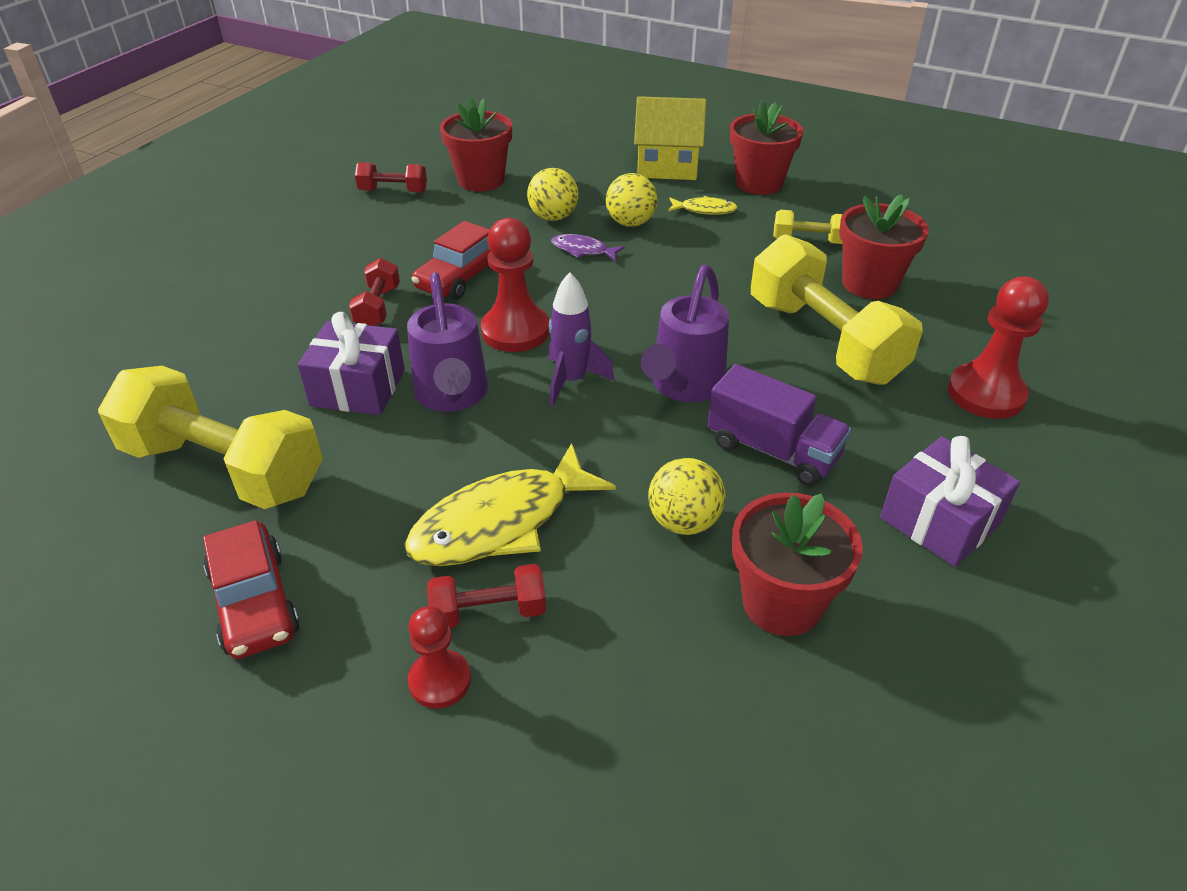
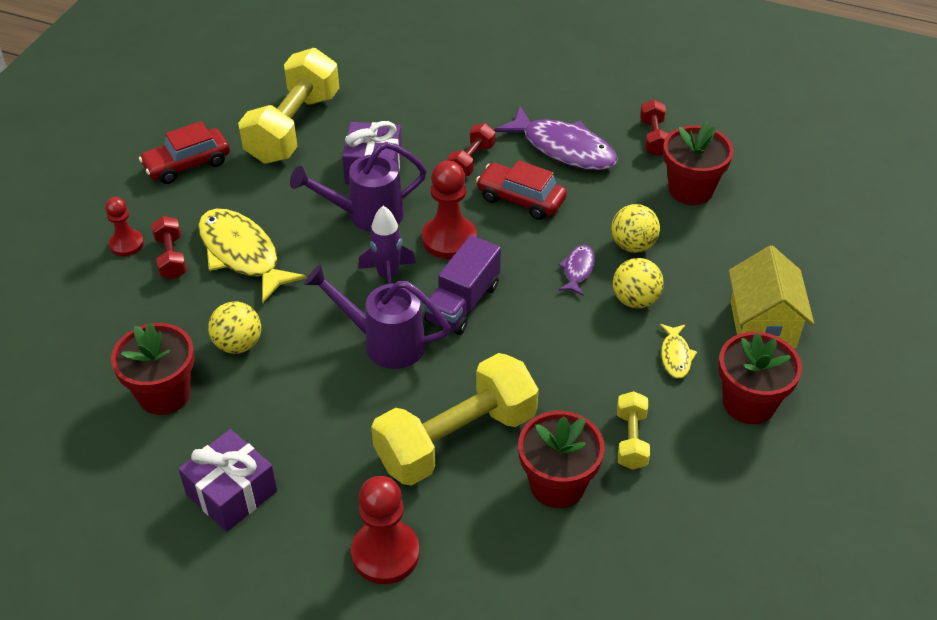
camera: 85 degrees right, 5 degrees up
red dumbbell [349,258,400,326] -> red dumbbell turned 60 degrees counterclockwise [448,124,495,176]
purple truck [708,364,851,486] -> purple truck moved to [424,235,501,335]
none -> purple fish [494,106,618,171]

